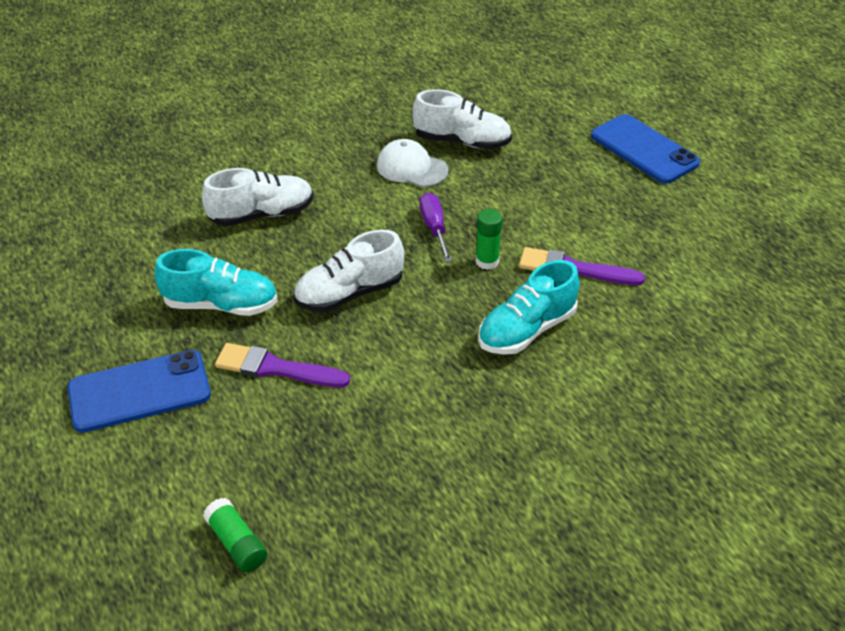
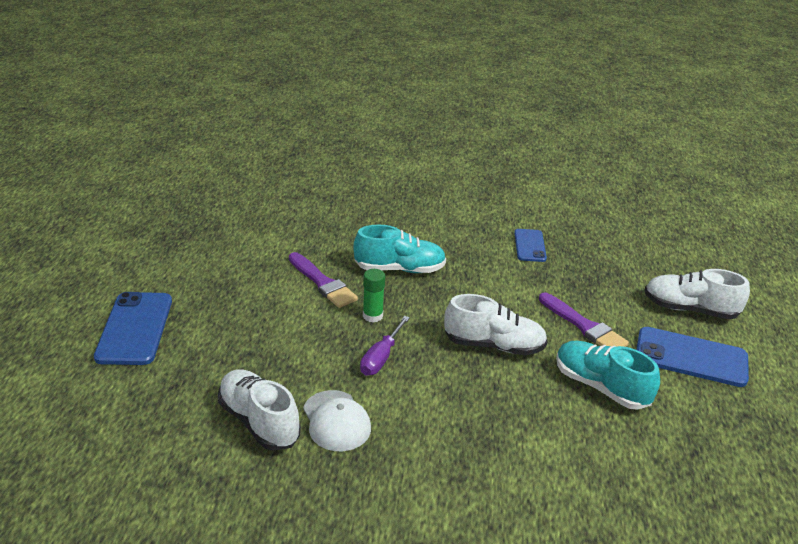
camera: 145 degrees left, 10 degrees down
white shoe [202,168,314,226] -> white shoe moved to [644,269,750,319]
green glue stick [203,498,267,572] -> none
none -> blue phone [514,229,547,262]

